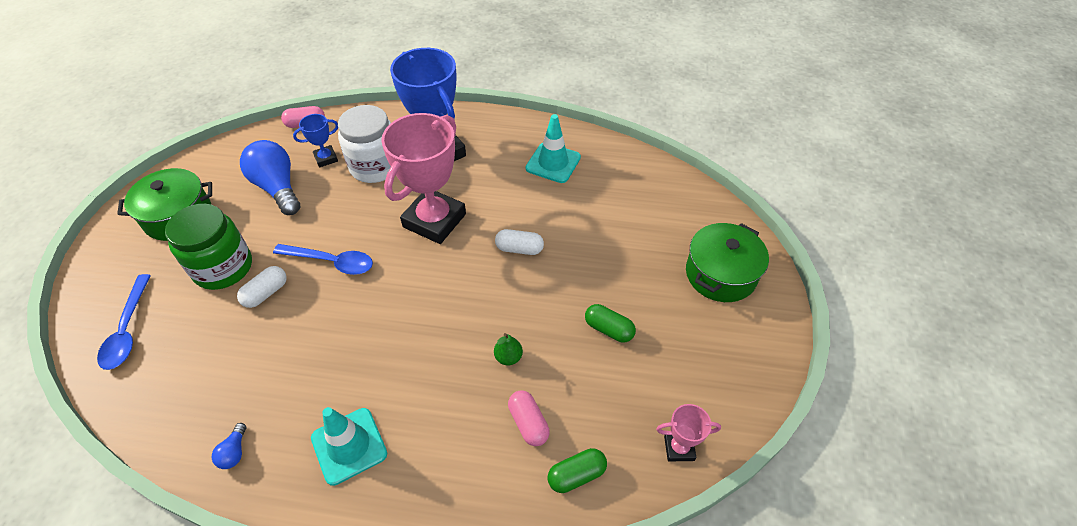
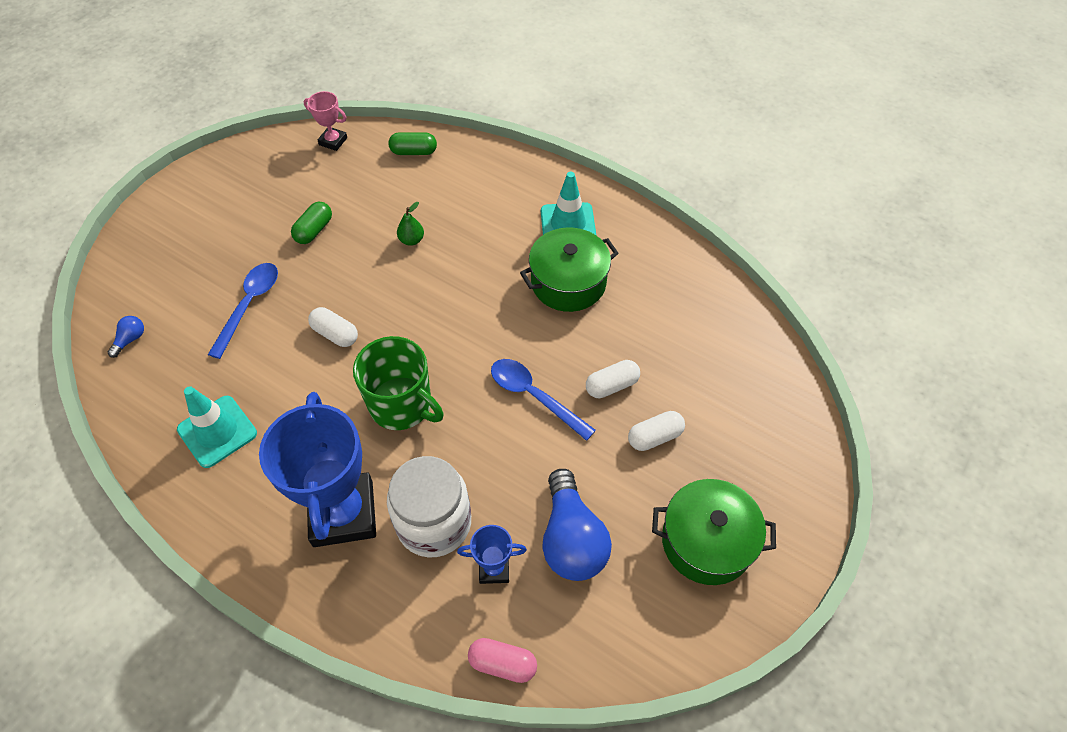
camera: 155 degrees left, 5 degrees up
blue spoon [97,274,151,370] -> blue spoon moved to [208,263,278,359]
green jar [165,204,252,290] -> white capsule [628,411,685,451]
blue light bulb [212,423,246,469] -> blue light bulb moved to [107,316,144,358]
pink trophy [381,113,466,244] -> green mug [353,336,444,430]
pink capsule [508,390,550,446] -> none
green capsule [585,304,636,343] -> green capsule turned 60 degrees clockwise [291,202,332,244]
green pot [686,223,769,302] -> green pot moved to [520,227,619,312]

